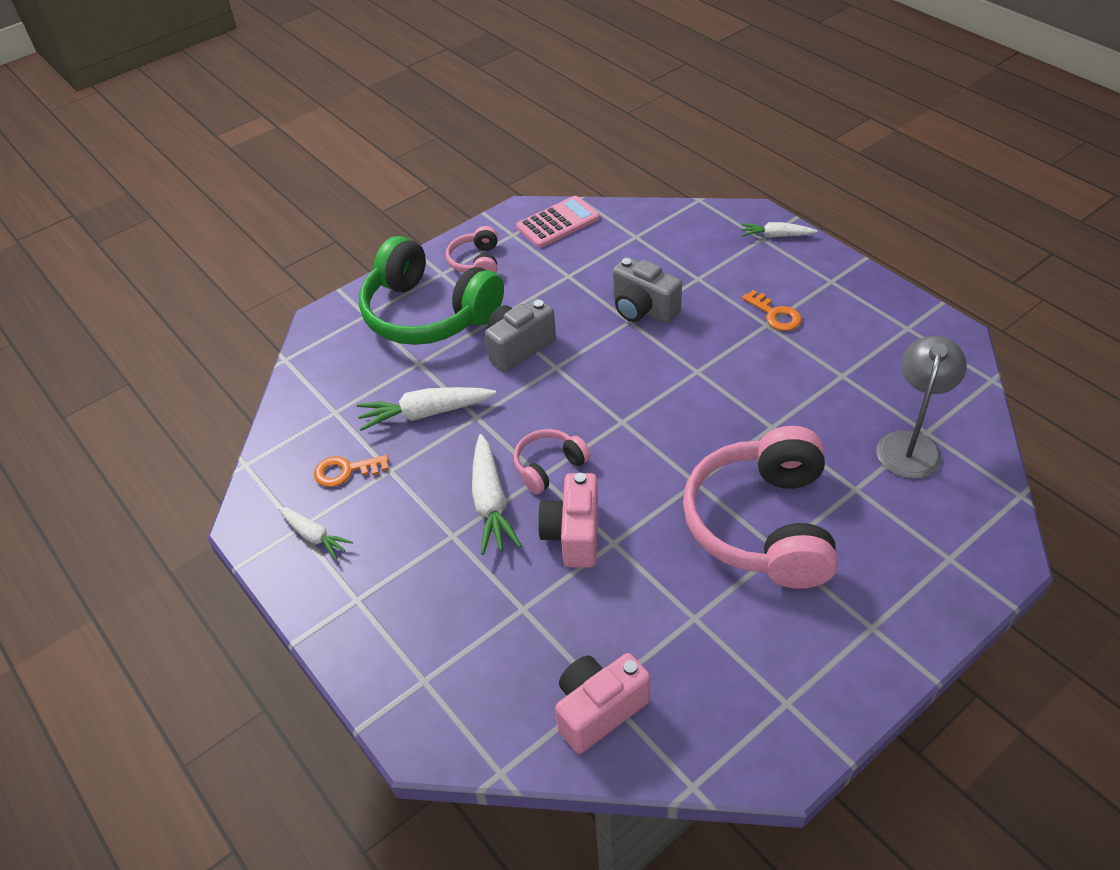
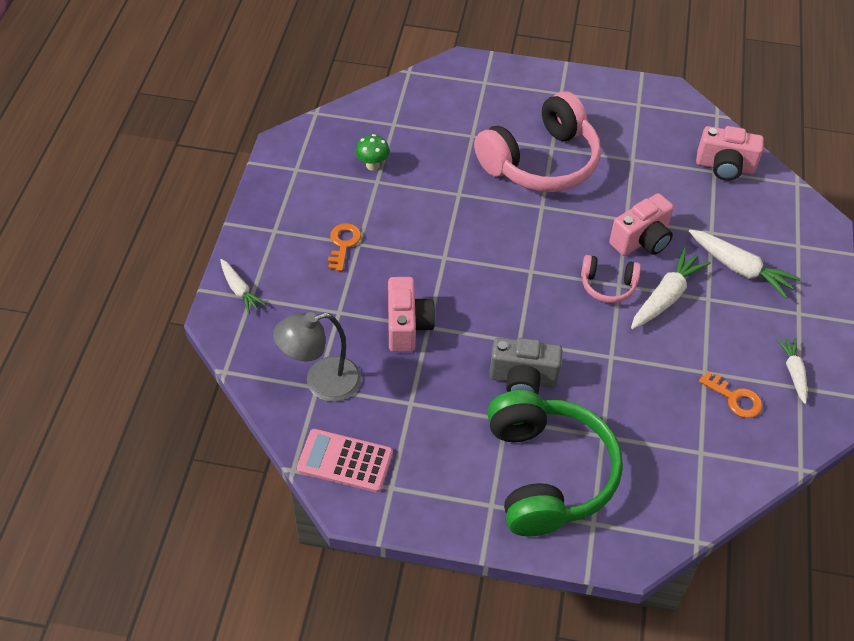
camera: 135 degrees left, 5 degrees up
white carrot [357,387,496,431] -> white carrot moved to [689,229,801,298]
pink headphones [446,226,498,273] -> none
grey camera [613,257,682,324] -> pink camera [388,277,436,352]
grey lamp [876,336,967,479] -> grey lamp moved to [273,312,362,402]
none -> green mushroom [356,134,390,171]

